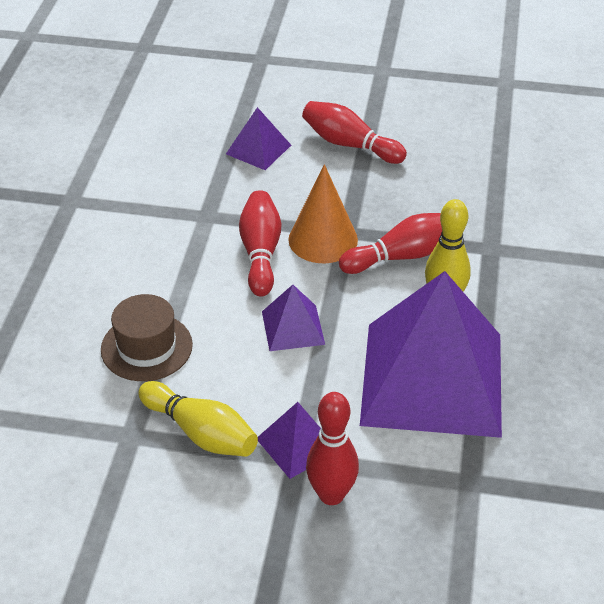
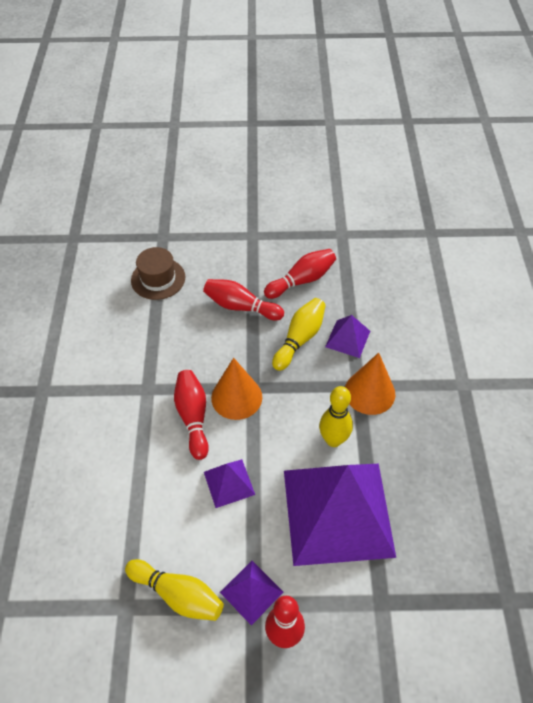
camera: 10 degrees left, 10 degrees up
brown hat [101,294,193,381] -> brown hat moved to [131,247,185,300]
purple pyramid [226,107,291,170] -> purple pyramid moved to [325,315,370,358]
red bowling pin [339,213,442,274] -> red bowling pin moved to [264,249,336,299]
none -> yellow bowling pin [272,298,326,371]
none -> orange cone [345,353,395,415]

